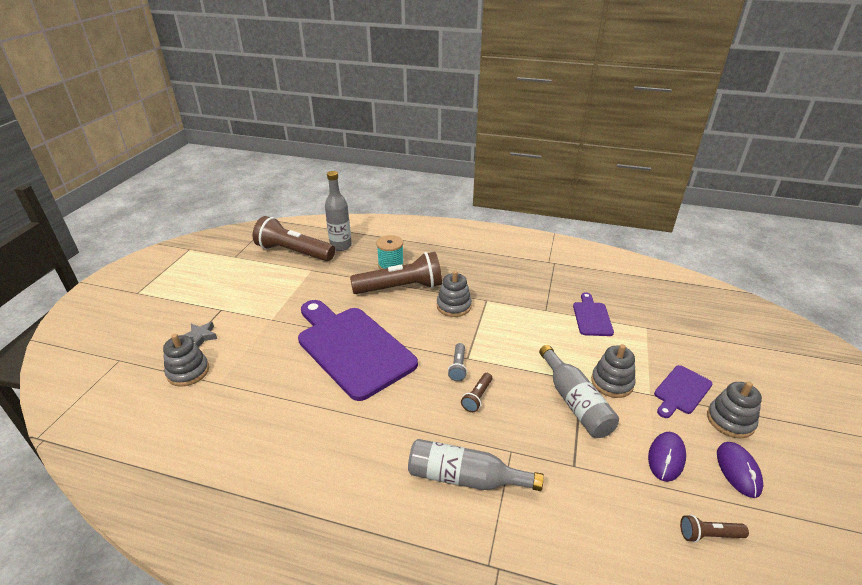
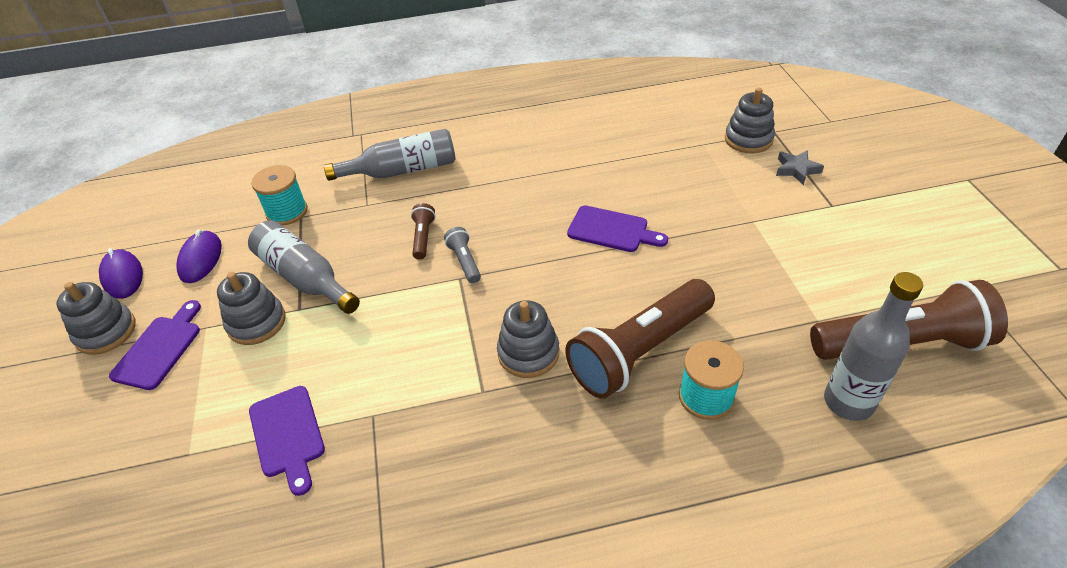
camera: 155 degrees right, 10 degrees up
purple cutting board [298,300,418,401] -> purple cutting board [567,206,668,252], size x0.46
brown flashlight [680,515,749,543] -> none
none -> turquoise spool [251,165,308,226]

